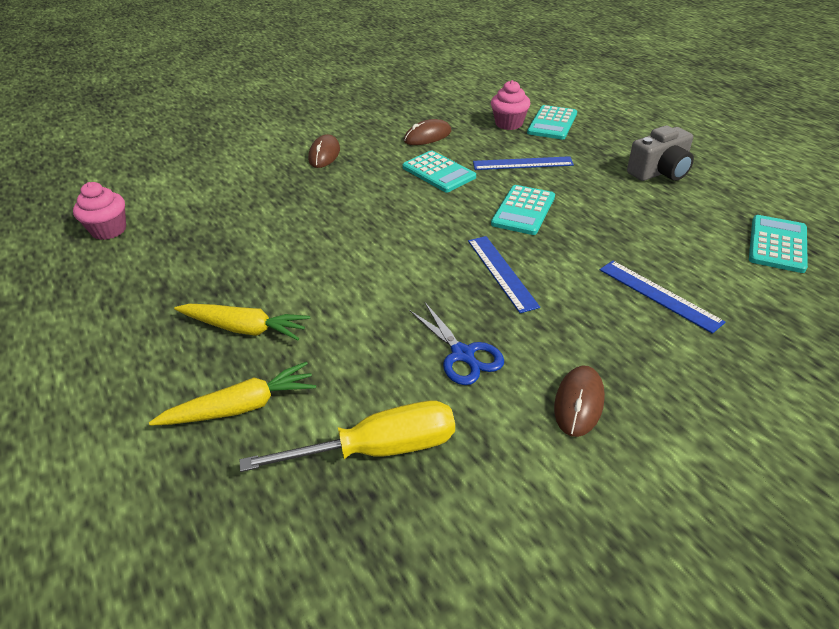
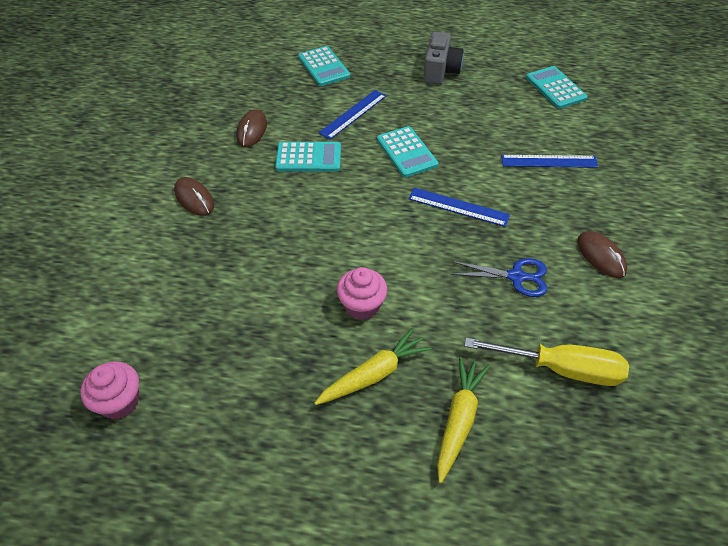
camera: 50 degrees left, 10 degrees up
yellow screwdriver [240,400,455,472] -> yellow screwdriver turned 75 degrees clockwise [464,338,629,386]
pink cupcake [491,80,530,130] -> pink cupcake moved to [337,267,387,320]

